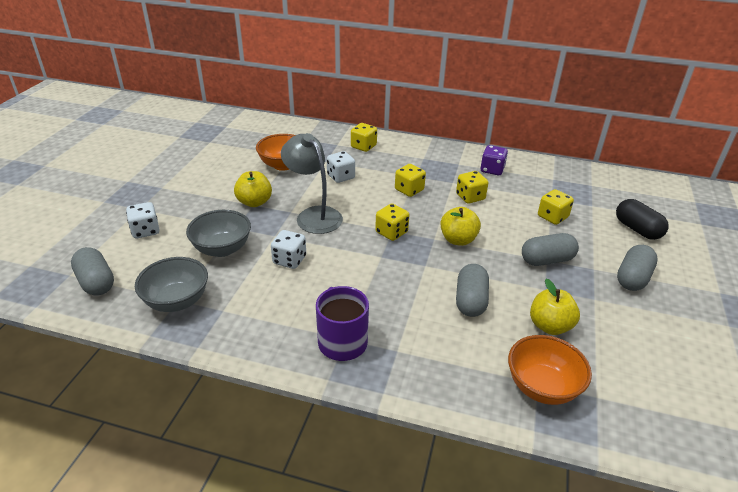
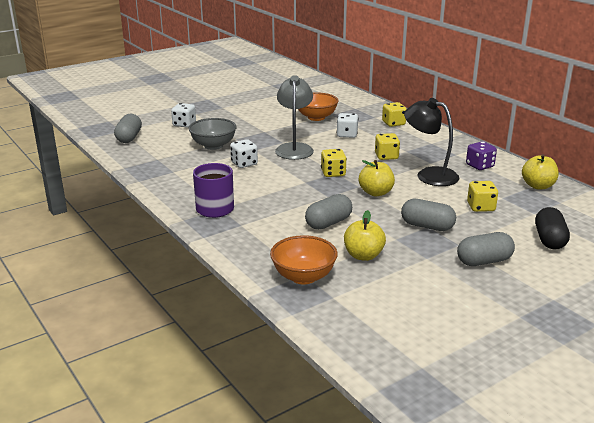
camera: 40 degrees right, 10 degrees down
grey bowl [135,257,208,312] -> none
yellow apple [234,171,272,207] -> yellow apple moved to [522,154,559,189]
yellow dice [456,171,488,204] -> black lamp [404,98,460,186]

